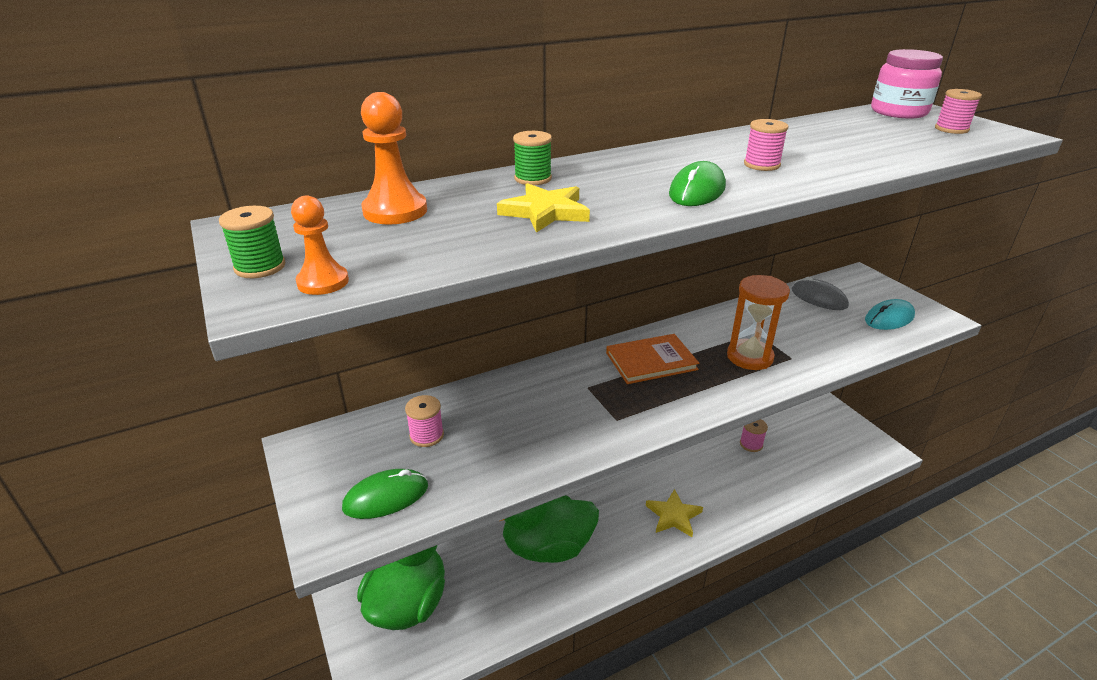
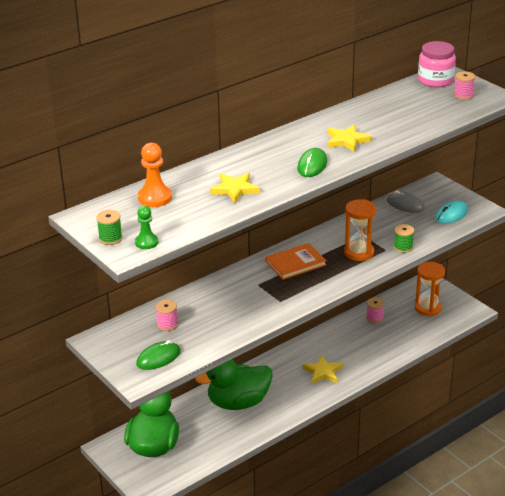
camera: 10 degrees left, 0 degrees up
orange pawn [291,195,349,295] -> green pawn [135,206,158,249]
green spool [513,131,552,185] -> green spool moved to [394,224,414,253]
pink spool [744,119,789,171] -> yellow star [328,125,372,152]
none -> orange hourglass [415,262,445,316]

